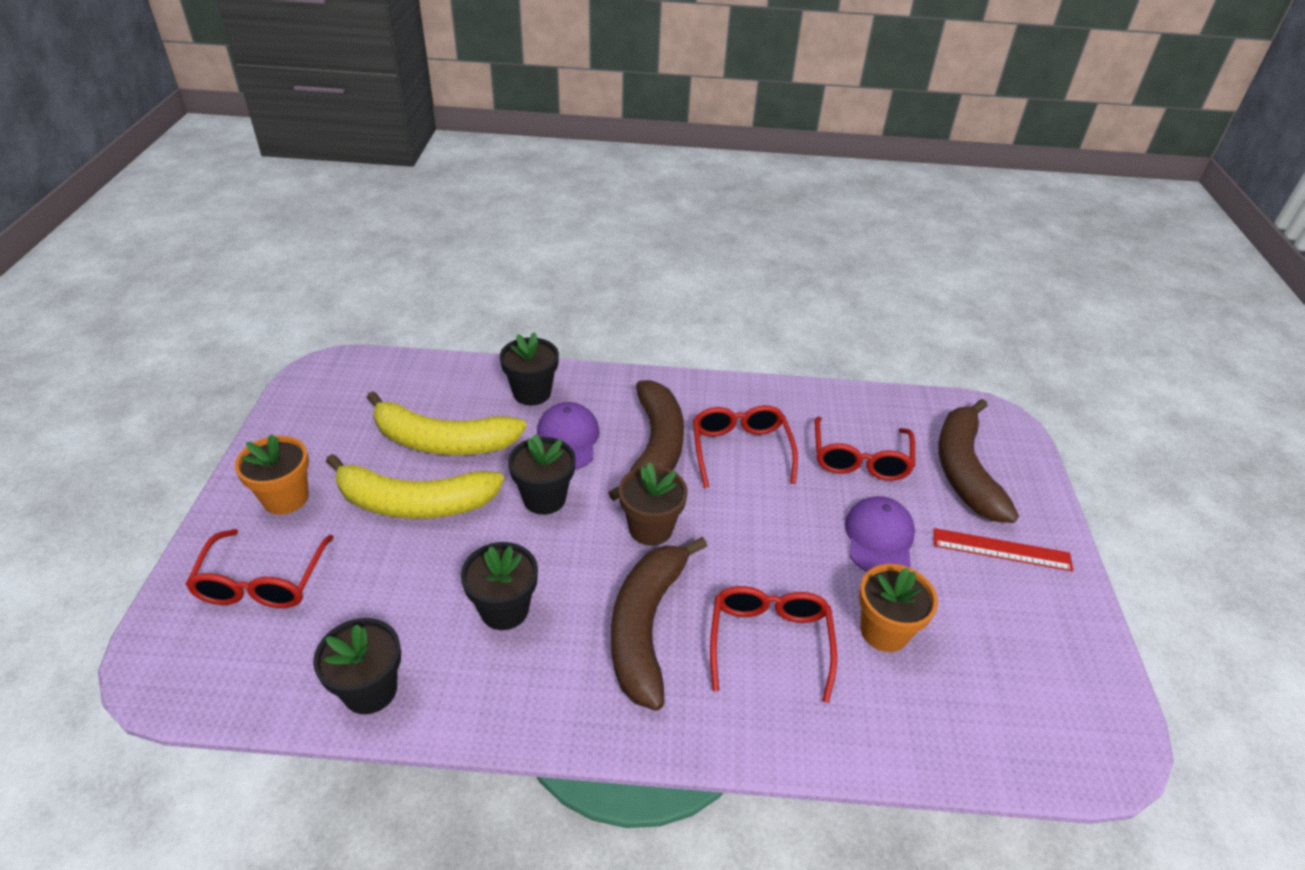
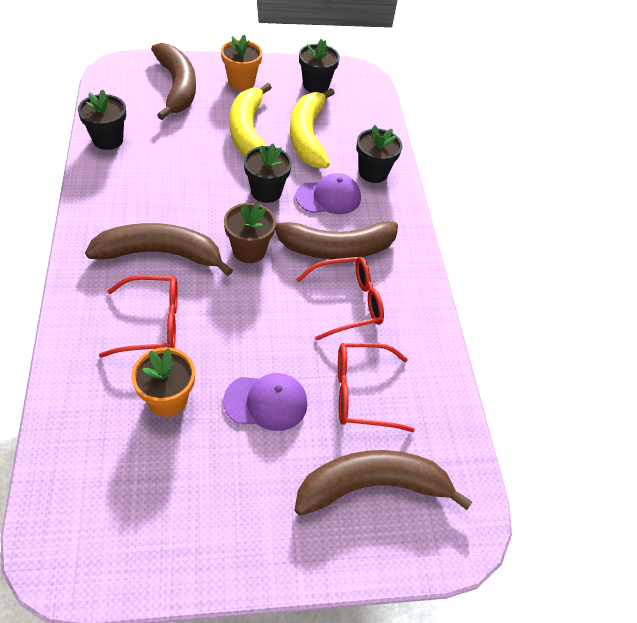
camera: 75 degrees right, 10 degrees up
red glasses [185,529,334,608] -> brown banana [151,43,196,120]
black flower pot [461,542,538,630] -> black flower pot moved to [299,39,340,93]
red ruler [933,528,1073,572] -> none

